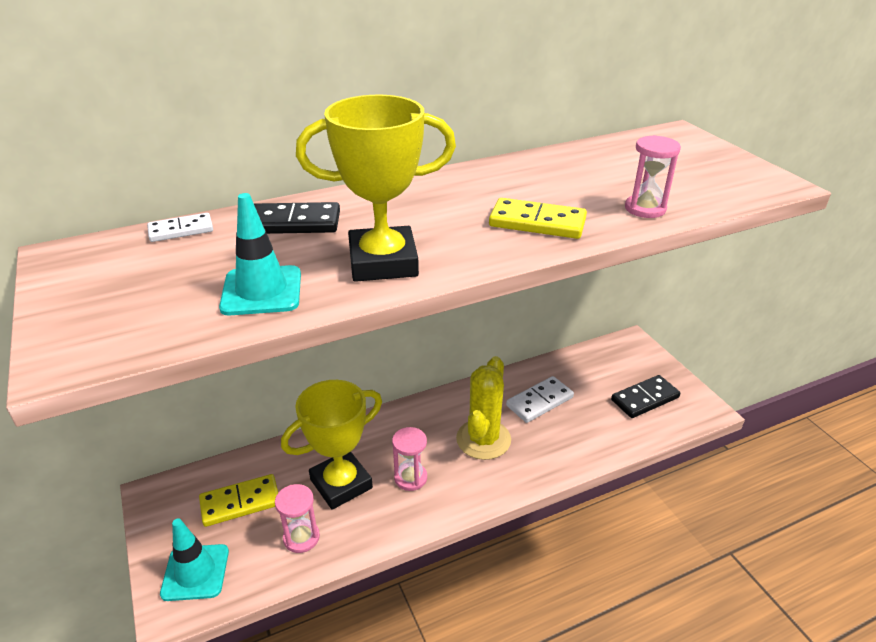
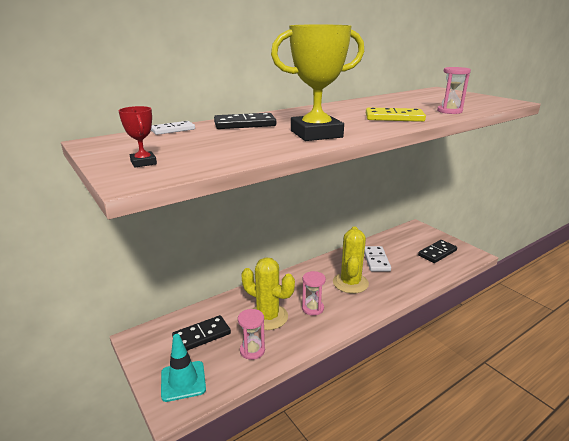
camera: 10 degrees left, 10 degrees down
yellow domino [199,474,278,527] -> black domino [172,315,231,351]
turquoise traffic cone [219,193,301,315] -> none
yellow trophy [281,380,382,510] -> yellow cactus [242,258,295,330]
white domino [506,376,574,423] -> white domino turned 45 degrees counterclockwise [364,246,391,271]
none -> red trophy [118,106,157,168]

